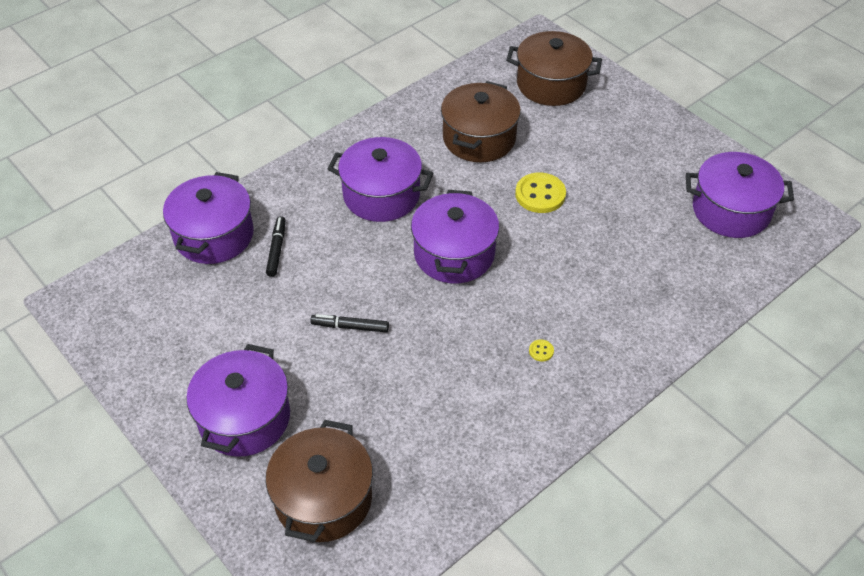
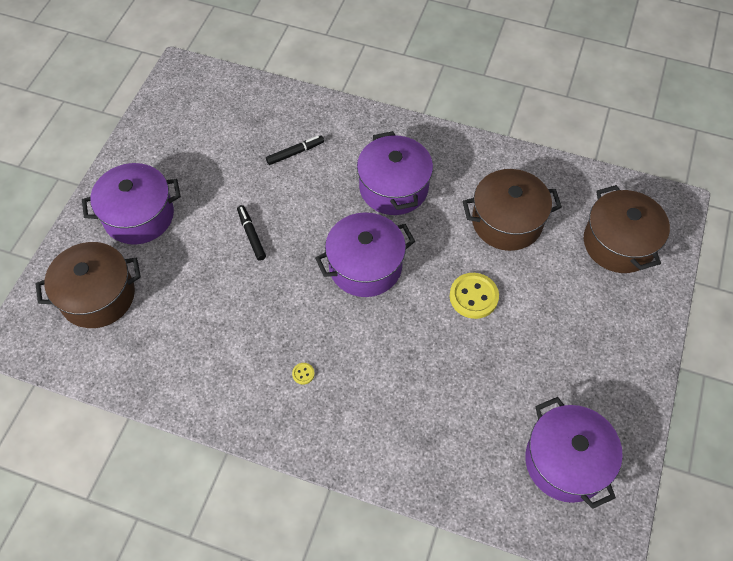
camera: 60 degrees right, 10 degrees up
purple pot [163,172,254,264] -> none

